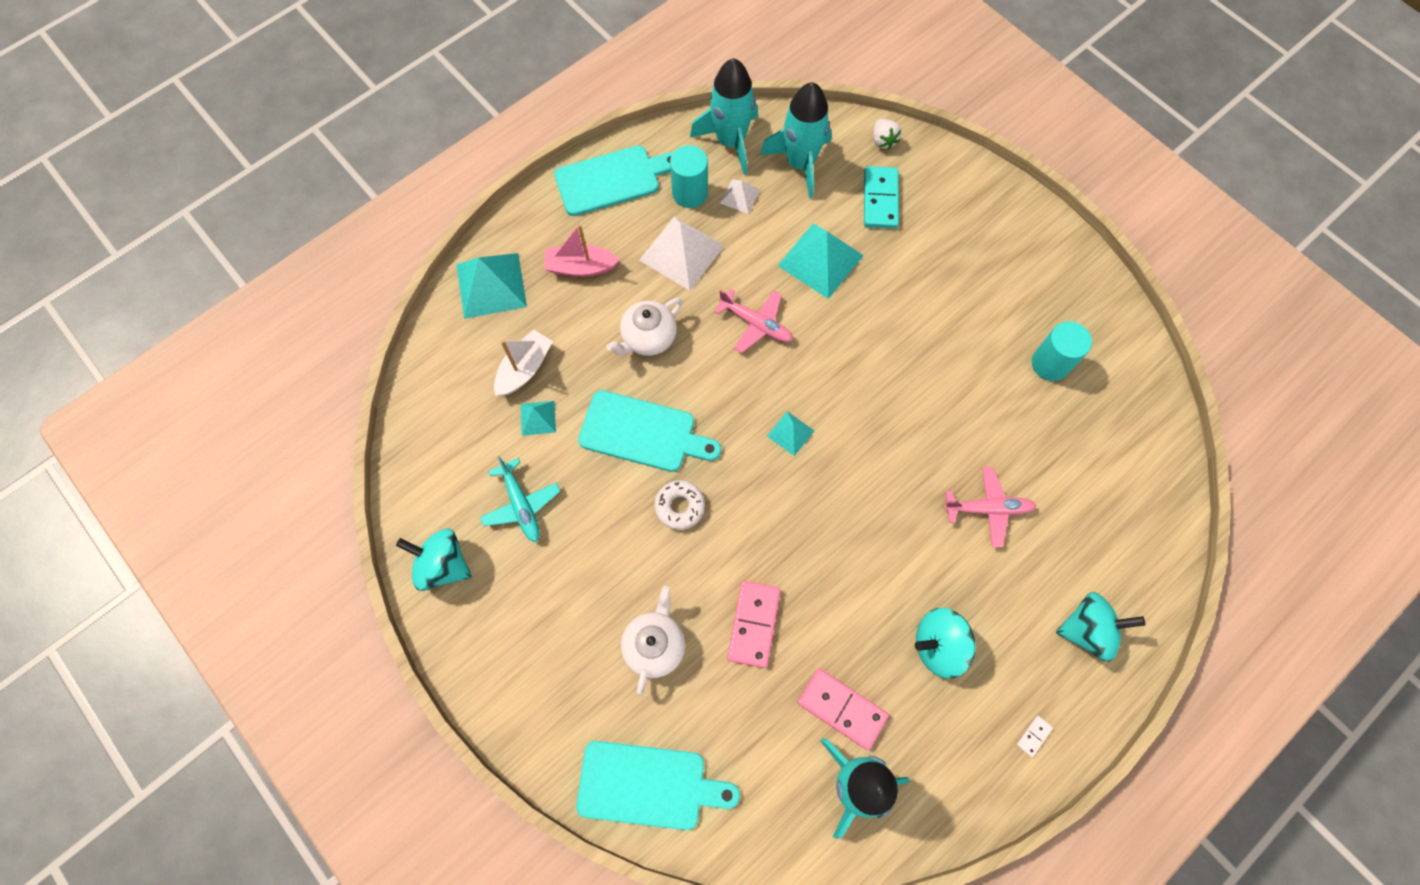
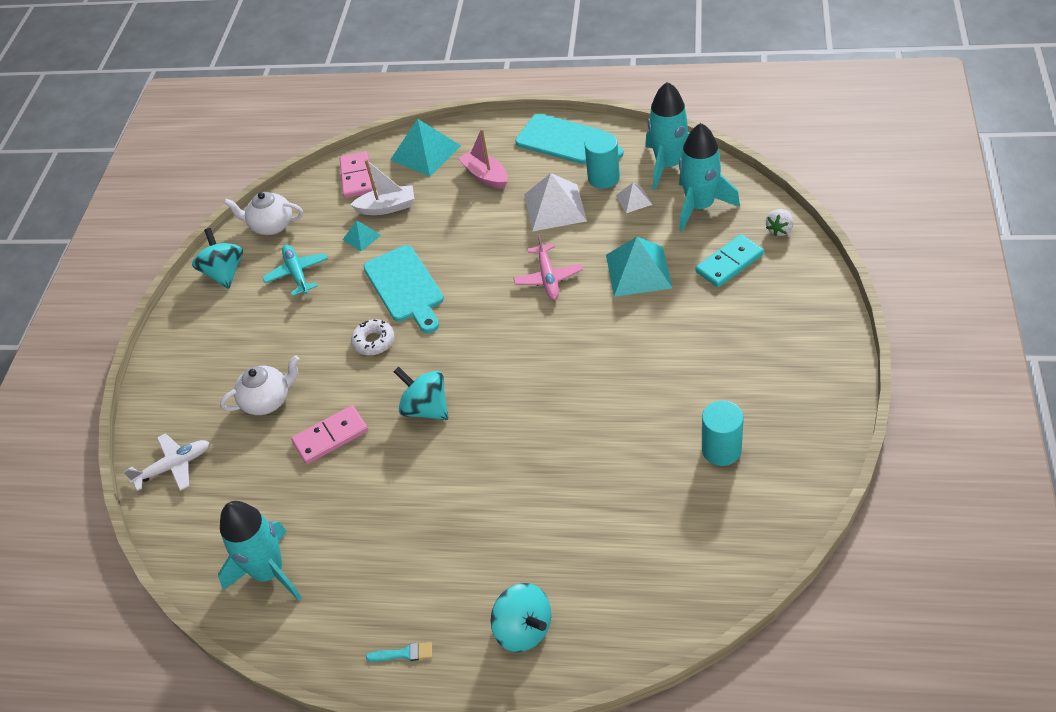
camera: 55 degrees right, 20 degrees down
turquoise plane [480,456,561,542] -> turquoise plane turned 135 degrees clockwise [262,244,328,296]
turquoise cutting board [576,741,740,830] -> white plane [123,433,210,491]
white teapot [606,298,683,356] -> white teapot moved to [224,192,303,235]
turquoise pyramid [767,411,814,456] -> none
pink domino [798,668,889,750] -> pink domino moved to [340,151,373,198]
turquoise spinning top [915,608,975,679] -> turquoise spinning top moved to [394,367,448,420]
pink plane [944,467,1036,547] -> none
white domino [1017,716,1053,757] -> turquoise brush [366,642,432,662]

